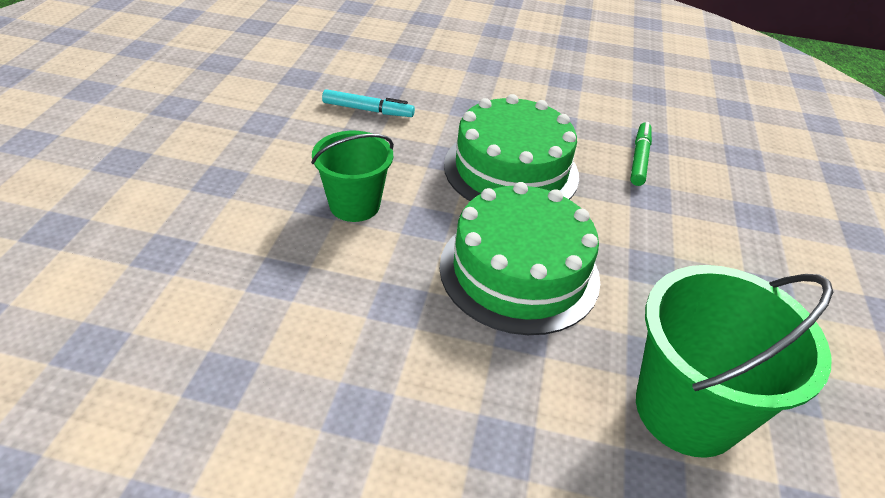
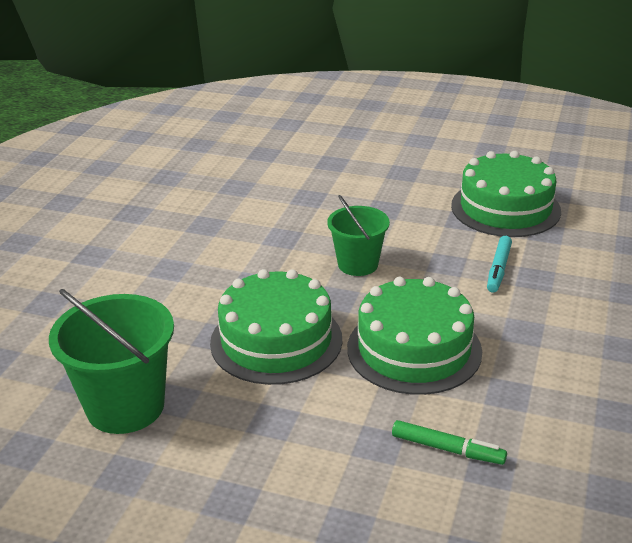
camera: 100 degrees right, 10 degrees down
none -> green cake [451,151,561,237]

